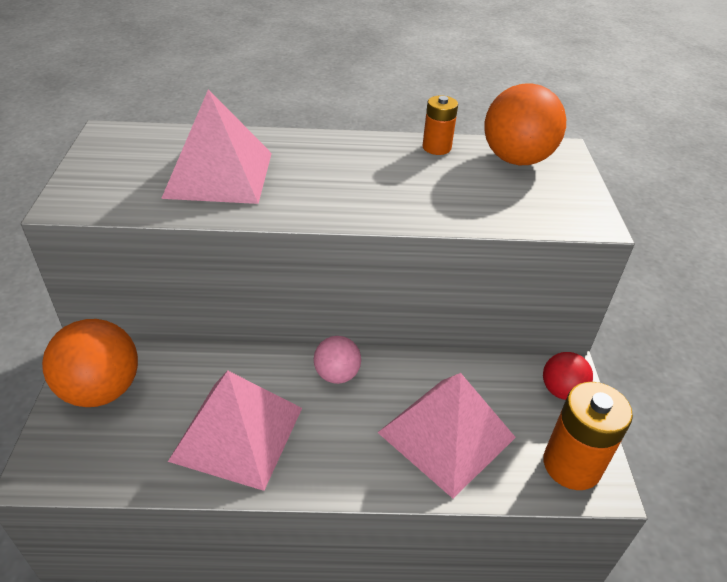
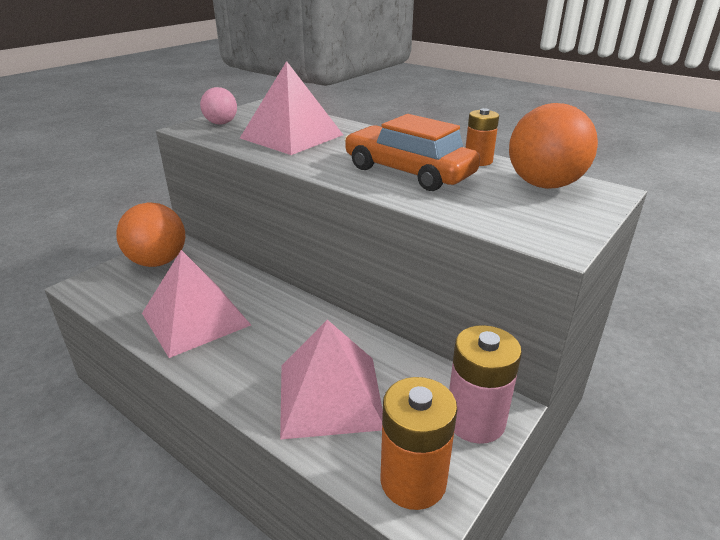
camera: 40 degrees right, 10 degrees down
pink ball [314,336,361,384] -> pink ball moved to [200,87,237,125]
red ball [543,352,593,400] -> pink battery [449,325,522,444]
none -> orange car [344,114,480,191]

